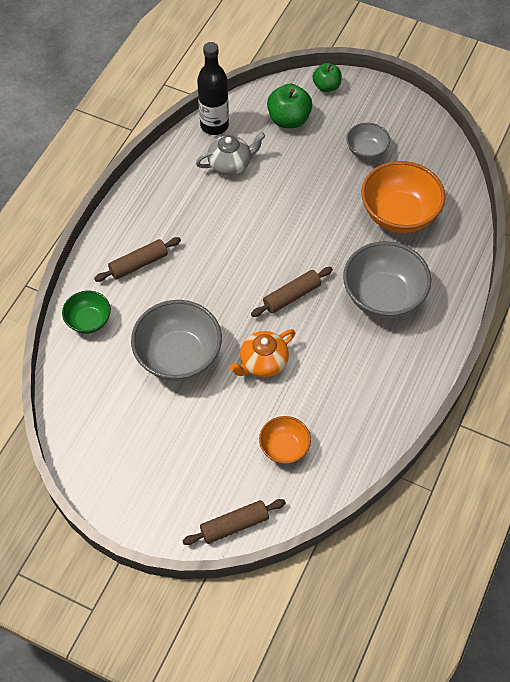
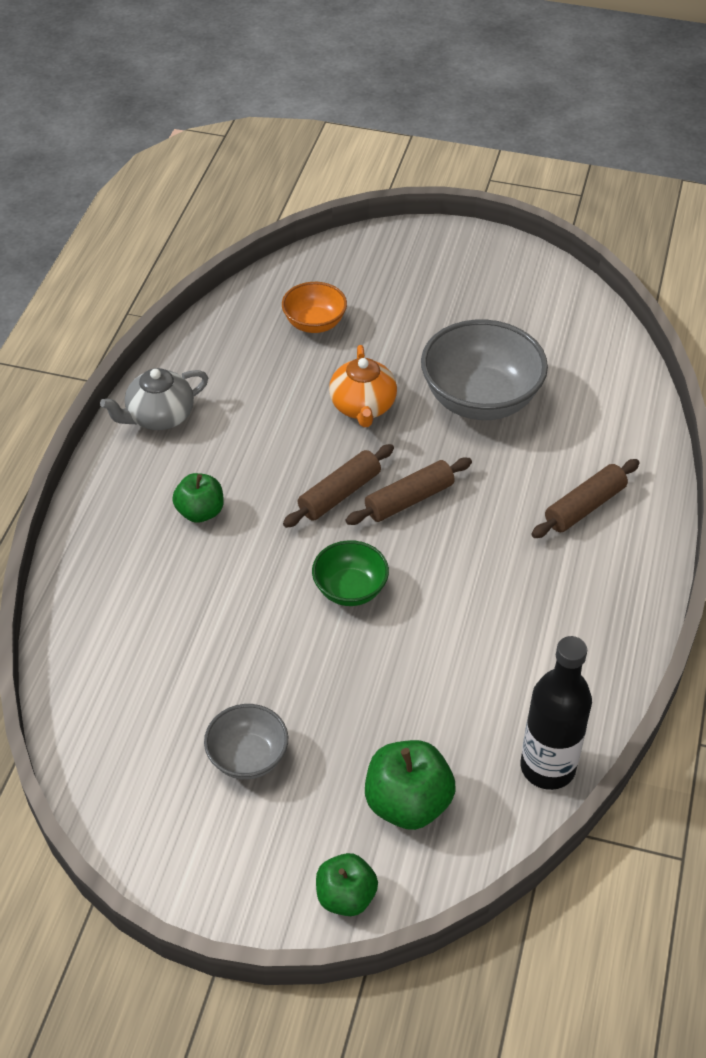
camera: 170 degrees right, 10 degrees down
green bowl [62,291,111,334] -> green bowl moved to [312,540,389,606]
brown rolling pin [183,499,286,545] -> brown rolling pin moved to [345,458,472,525]
grey teapot [196,132,265,176] -> grey teapot moved to [100,368,208,430]
orange teapot [229,329,295,377] -> orange teapot turned 135 degrees clockwise [329,345,397,427]
grey bowl [343,241,431,319] -> green apple [172,473,224,523]
orange bowl [361,161,445,233] -> none

